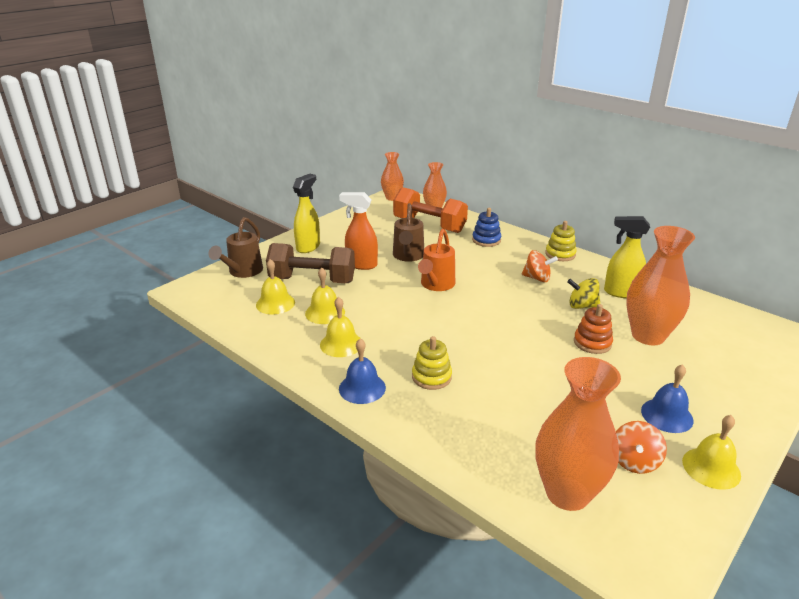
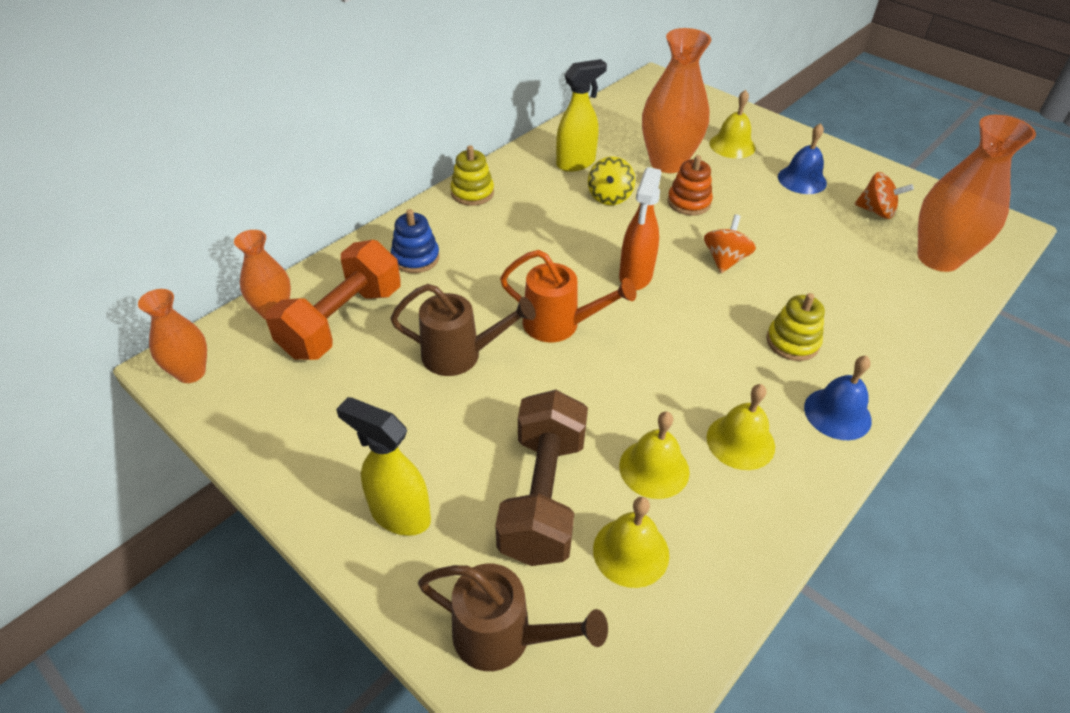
camera: 90 degrees left, 15 degrees up
orange spray bottle [339,192,378,270] -> orange spray bottle moved to [619,167,661,290]
orange spinning top [522,250,558,282] -> orange spinning top moved to [704,214,756,273]
yellow spray bottle [604,216,650,298] -> yellow spray bottle turned 135 degrees counterclockwise [556,59,607,172]
yellow bell [682,415,741,490] -> yellow bell moved to [709,90,756,159]

